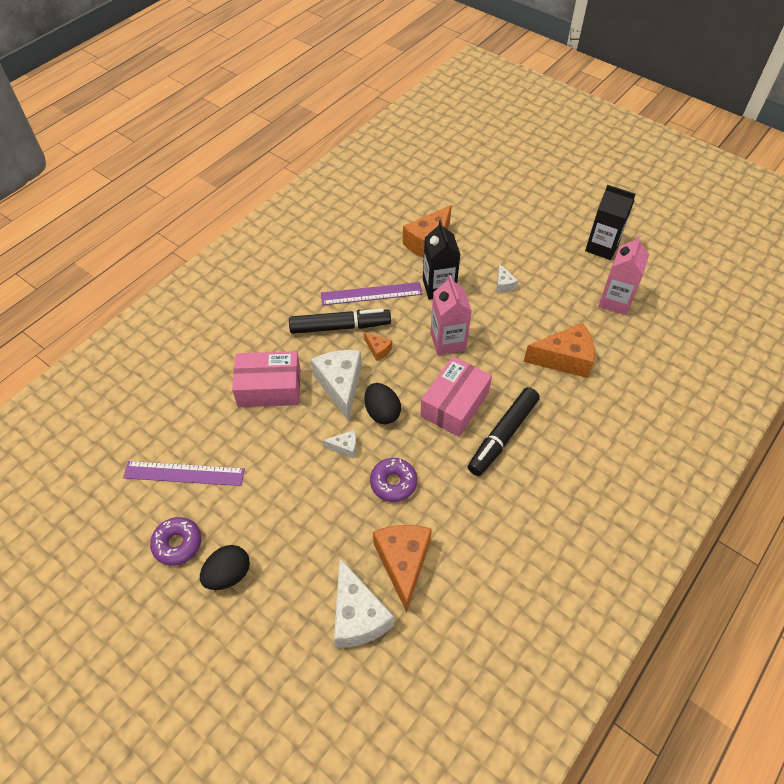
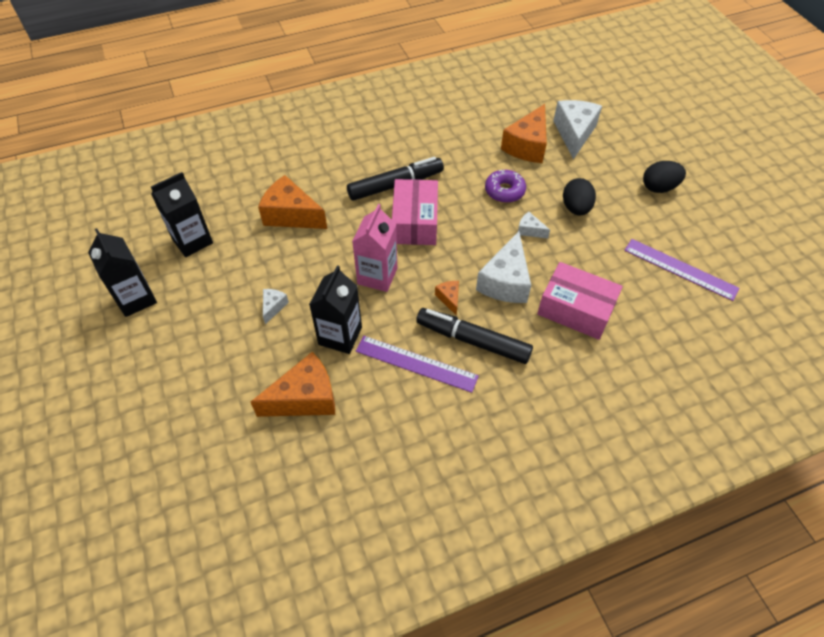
camera: 150 degrees left, 0 degrees up
purple donut [150,517,201,566] -> none
black egg [364,383,401,424] -> black egg moved to [563,178,596,216]
pink box [420,356,492,437] -> pink box turned 60 degrees counterclockwise [392,179,438,245]
pink carton [598,235,649,315] -> black carton [151,172,213,257]

